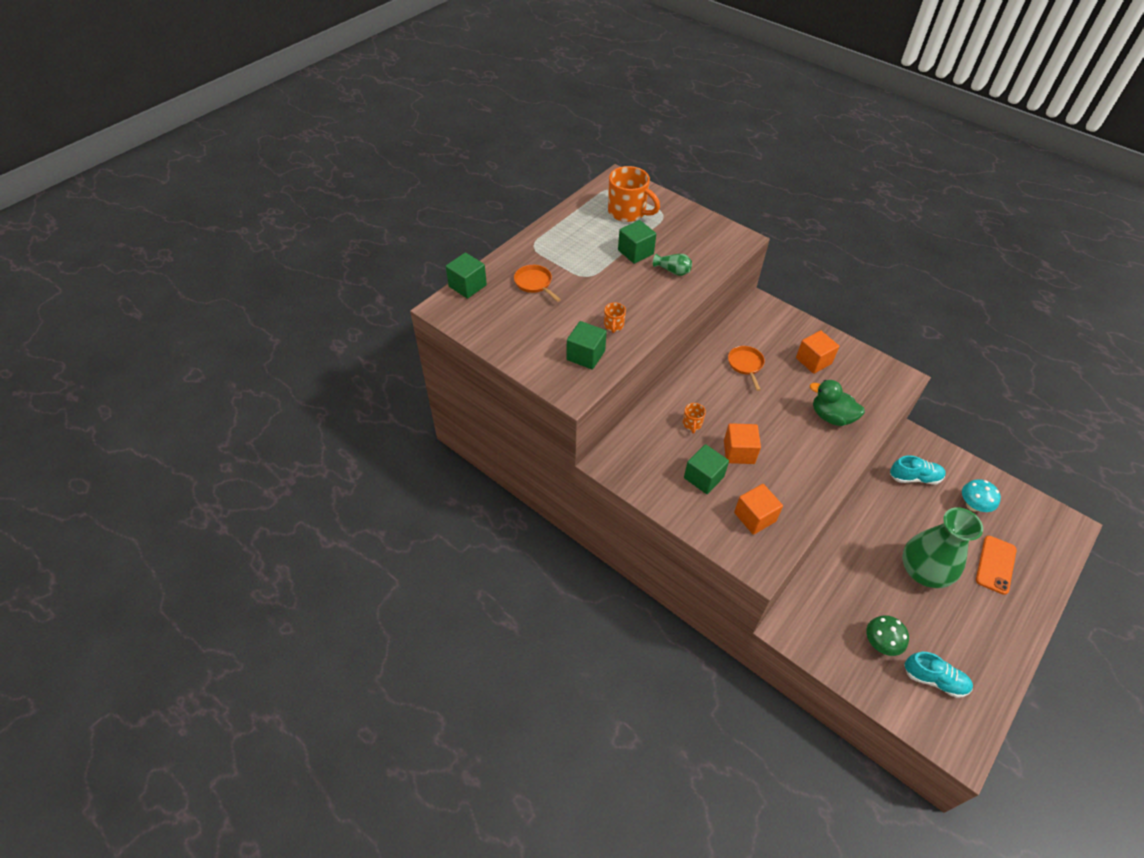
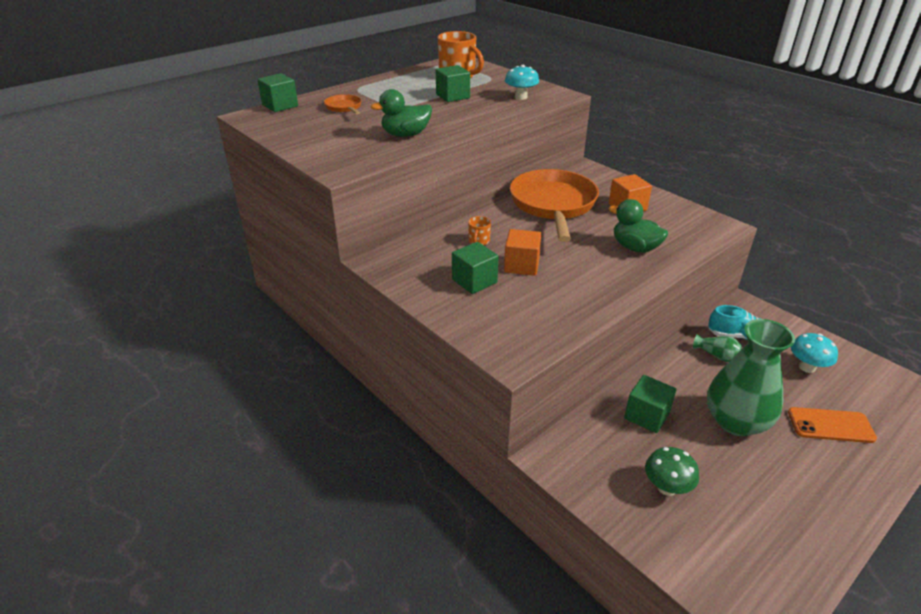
camera: 10 degrees right, 15 degrees down
green cube [566,321,607,370] -> green cube moved to [624,375,676,433]
orange mug [604,303,626,333] -> green duck [371,89,432,137]
green vase [653,254,692,276] -> green vase moved to [693,334,742,362]
orange pan [728,346,765,391] -> orange pan [510,169,599,242], size x2.30
orange cube [734,484,783,535] -> none
turquoise shoe [904,652,973,698] -> none
orange phone [976,536,1017,595] -> orange phone turned 60 degrees clockwise [788,407,877,443]
none -> turquoise mushroom [505,65,539,100]

